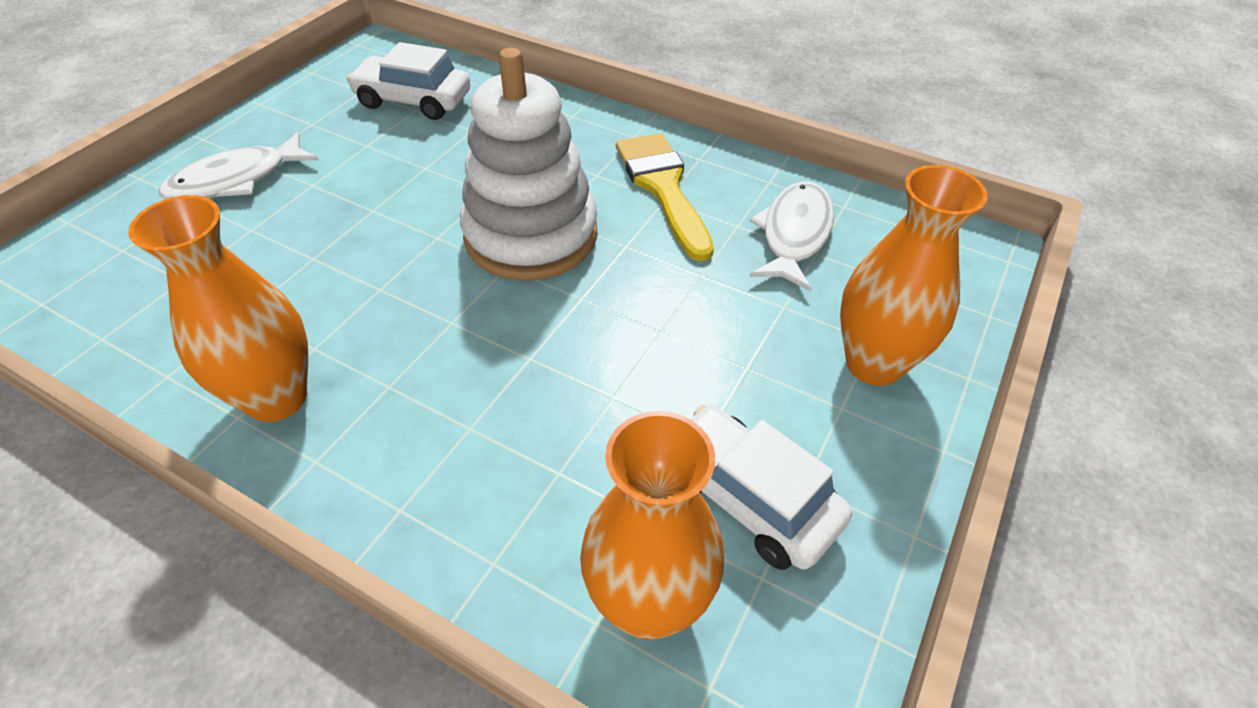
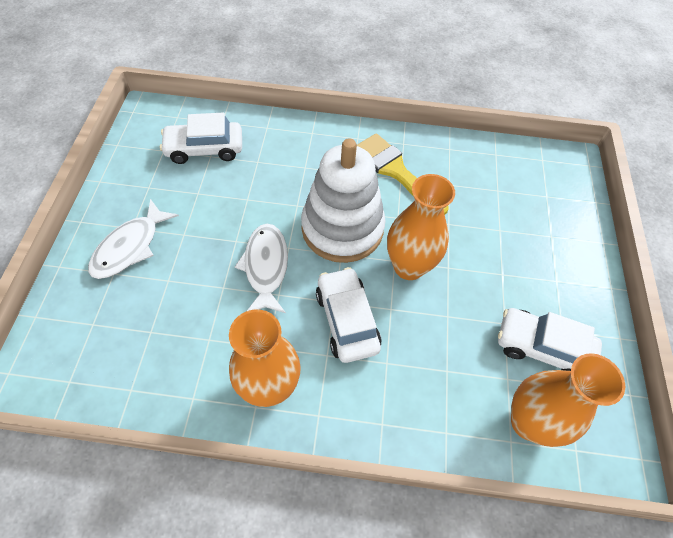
camera: 25 degrees left, 10 degrees up
white fish [749,182,834,292] -> white fish moved to [235,224,288,313]
orange vase [840,165,988,386] -> orange vase moved to [387,174,455,280]
none -> white car [316,267,381,363]

